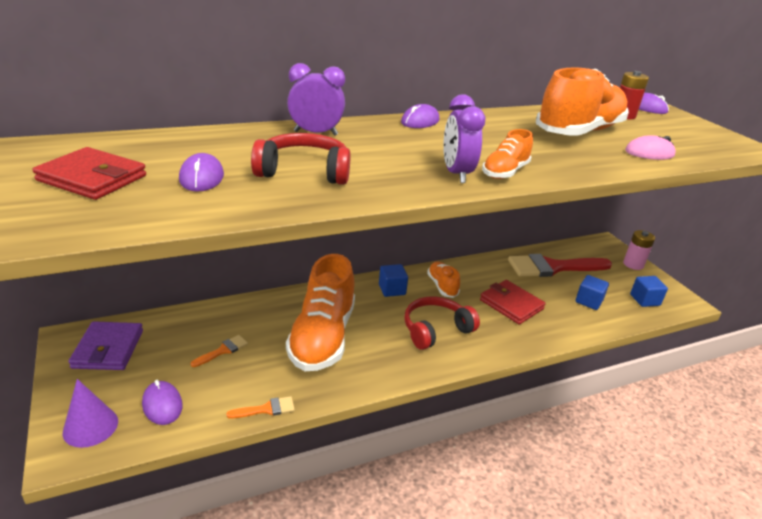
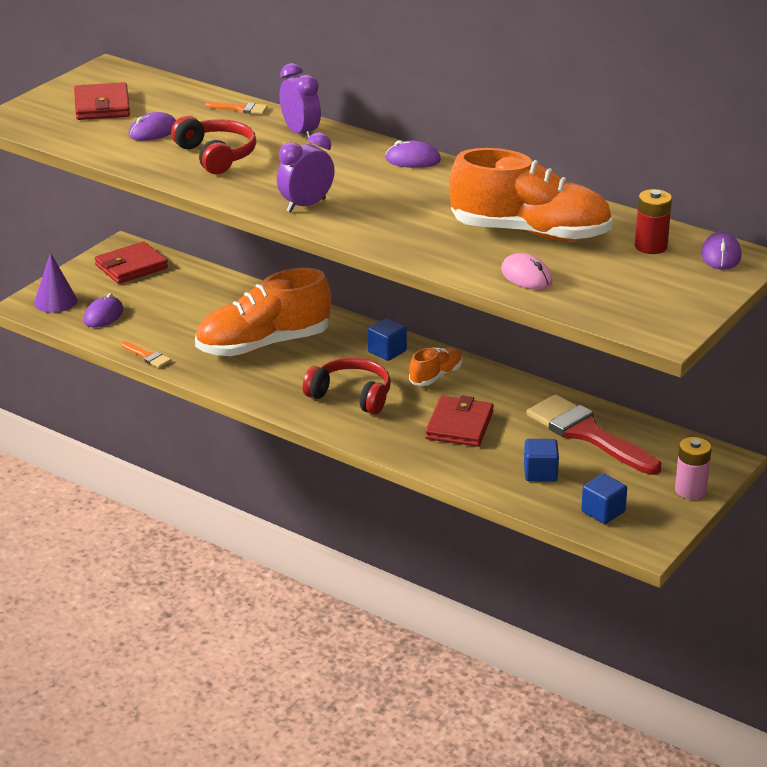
camera: 60 degrees right, 0 degrees up
purple wallet [68,321,143,370] -> red wallet [95,241,168,284]
orange brush [191,335,248,367] -> orange brush moved to [205,102,268,114]
orange shoe [482,129,533,179] -> none

